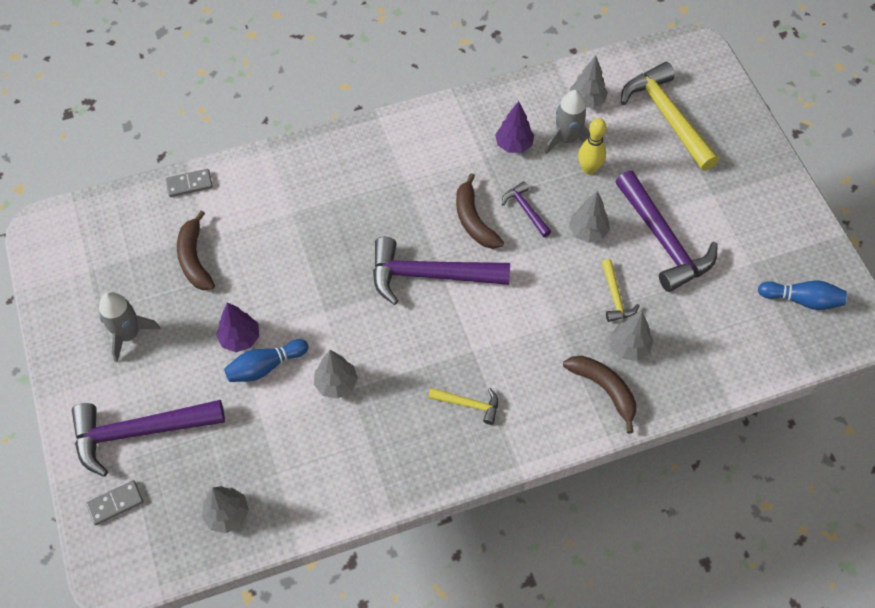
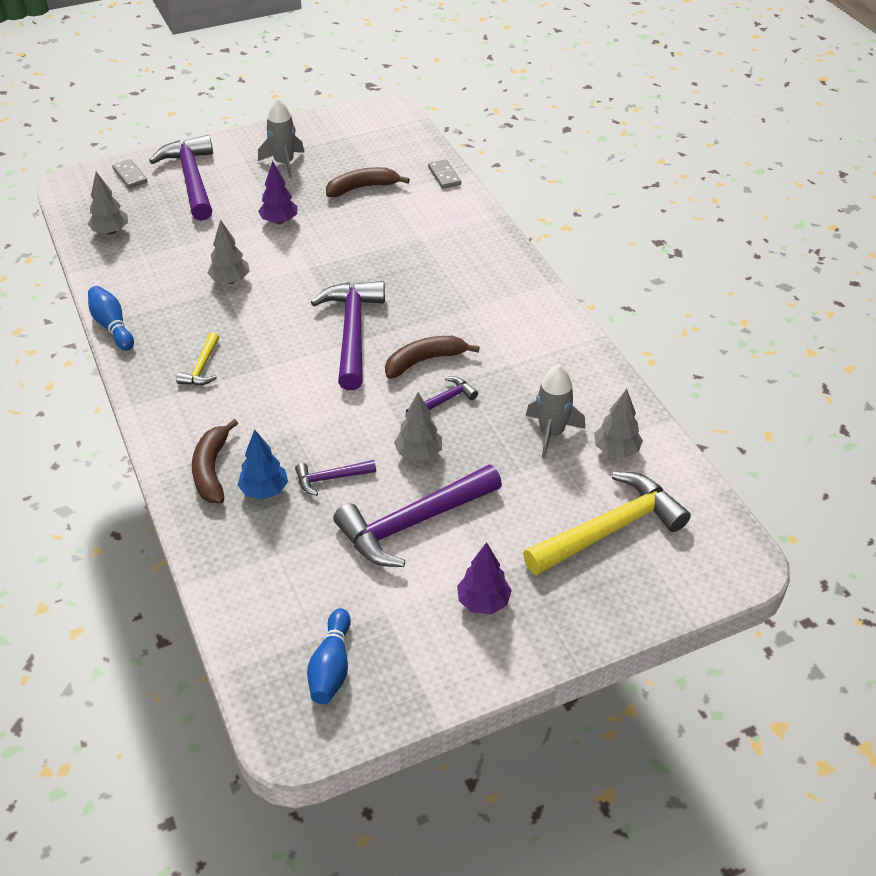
camera: 85 degrees right, 15 degrees down
blue bowling pin [224,339,309,382] -> blue bowling pin moved to [88,286,134,351]
purple tree [495,101,534,153] -> purple tree moved to [457,542,512,614]
brown banana [563,356,636,433] -> brown banana turned 135 degrees clockwise [192,419,238,503]
yellow bowling pin [578,118,607,175] -> none
yellow hammer [602,259,640,322] -> purple hammer [295,460,376,496]
grey tree [610,311,653,361] -> blue tree [238,429,288,500]

